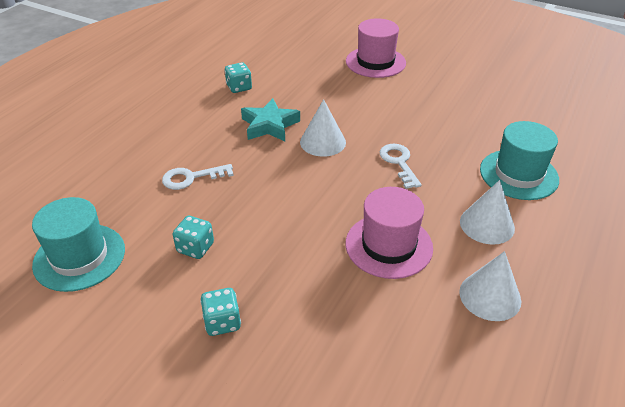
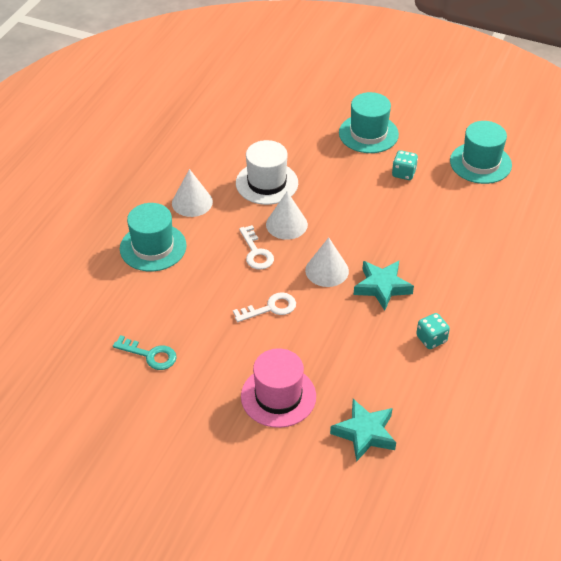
camera: 175 degrees right, 5 degrees up
white key [162,164,234,190] -> white key moved to [233,292,296,322]
turquoise dice [200,288,241,336] -> turquoise hat [339,92,399,153]
pink hat [345,187,433,279] -> white hat [236,140,298,205]
white cone [459,251,521,321] -> white cone moved to [266,191,308,240]
none -> turquoise key [113,335,177,370]
none -> turquoise star [330,399,396,462]

